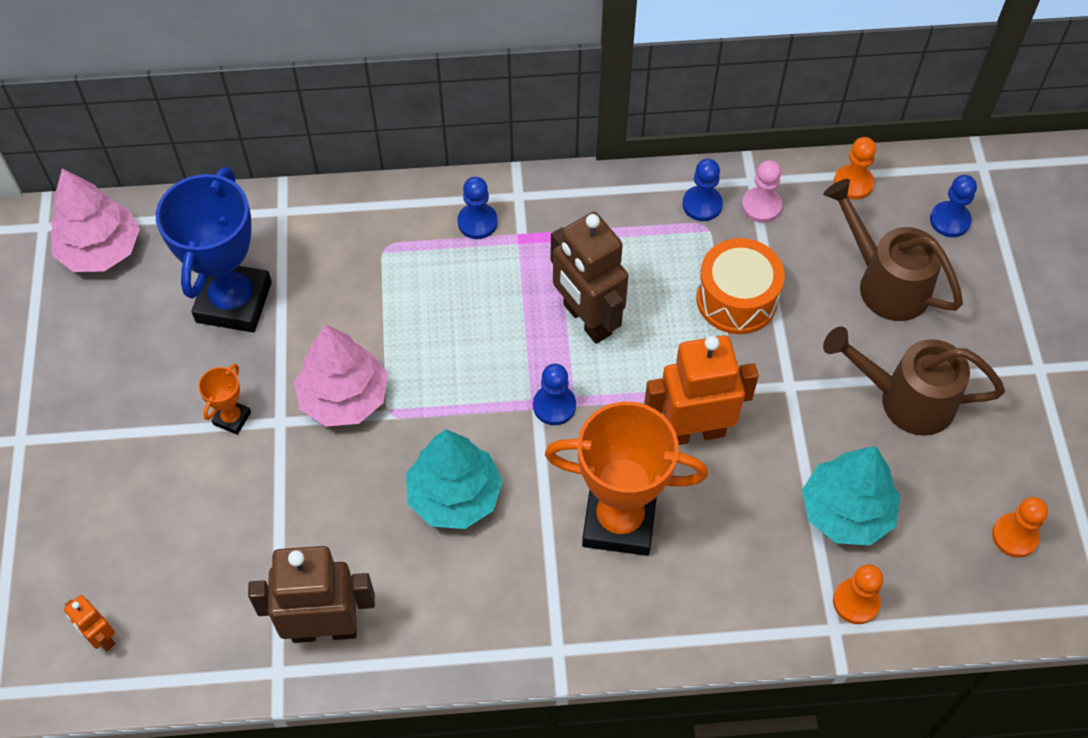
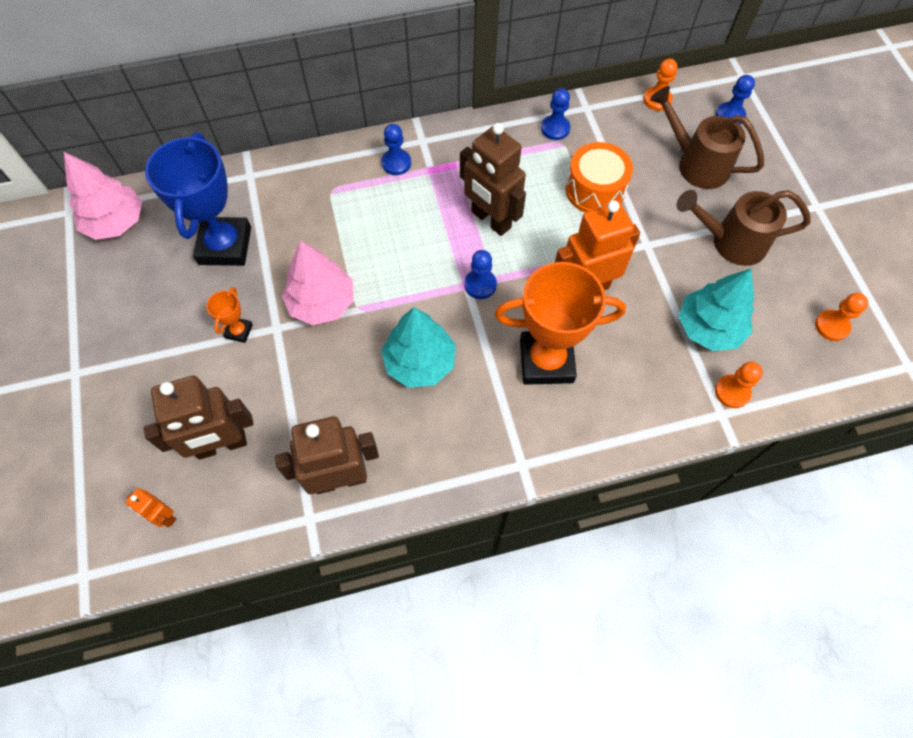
camera: 10 degrees left, 5 degrees up
pink pawn [742,160,782,223] -> none
none -> brown robot [144,376,254,460]

